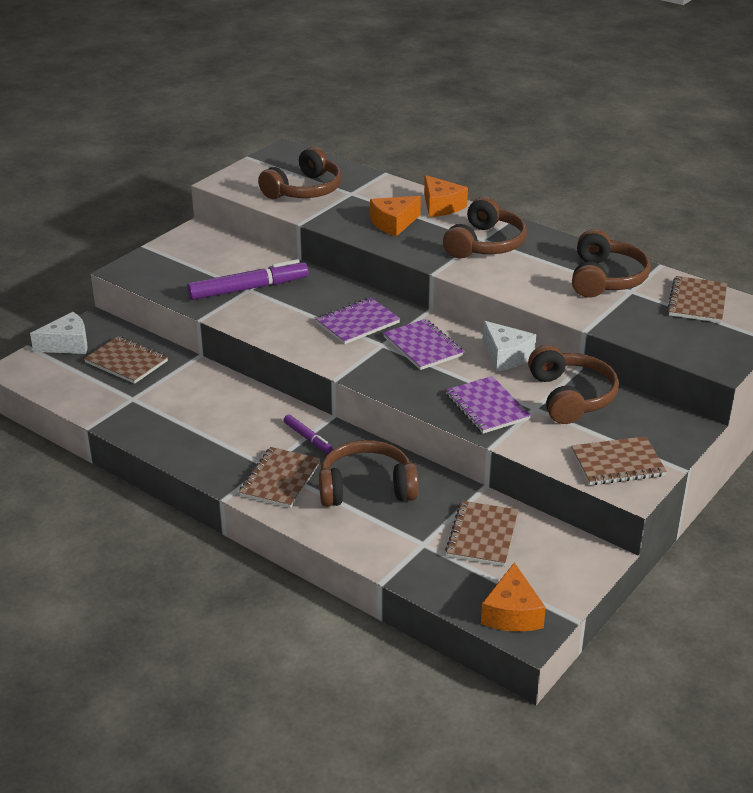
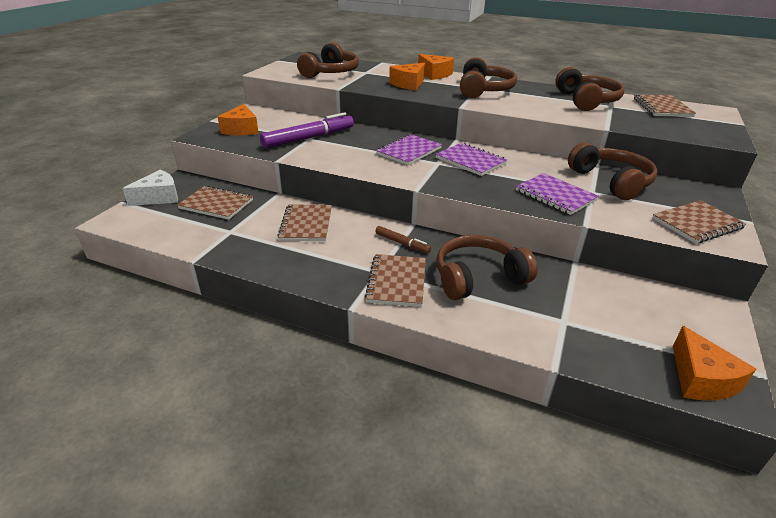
camera: 15 degrees left, 0 degrees up
purple marker [284,414,333,454] -> brown marker [375,226,431,253]
brown notebook [445,501,518,566] -> brown notebook moved to [277,204,332,241]
white cheese [483,321,536,371] -> none
none -> orange cheese [218,104,259,135]

